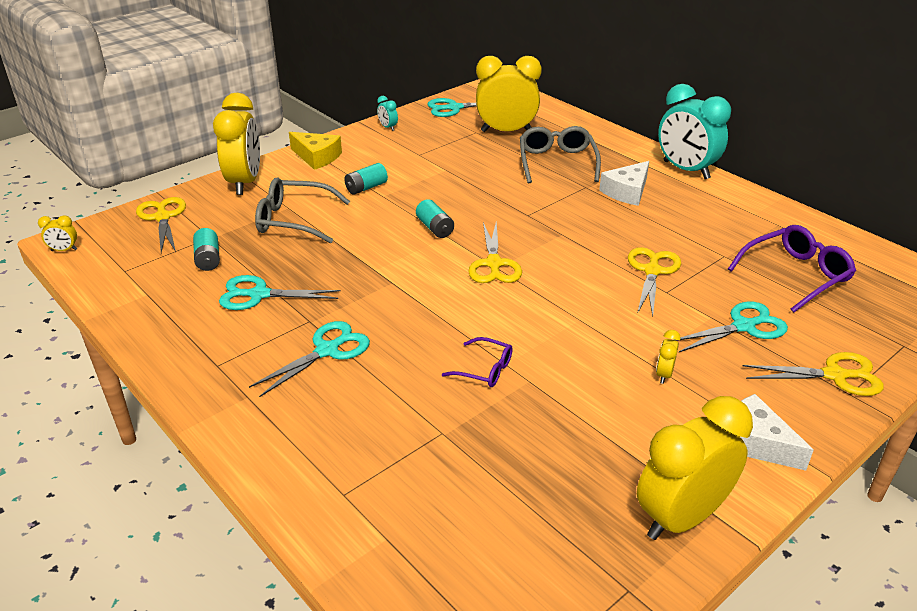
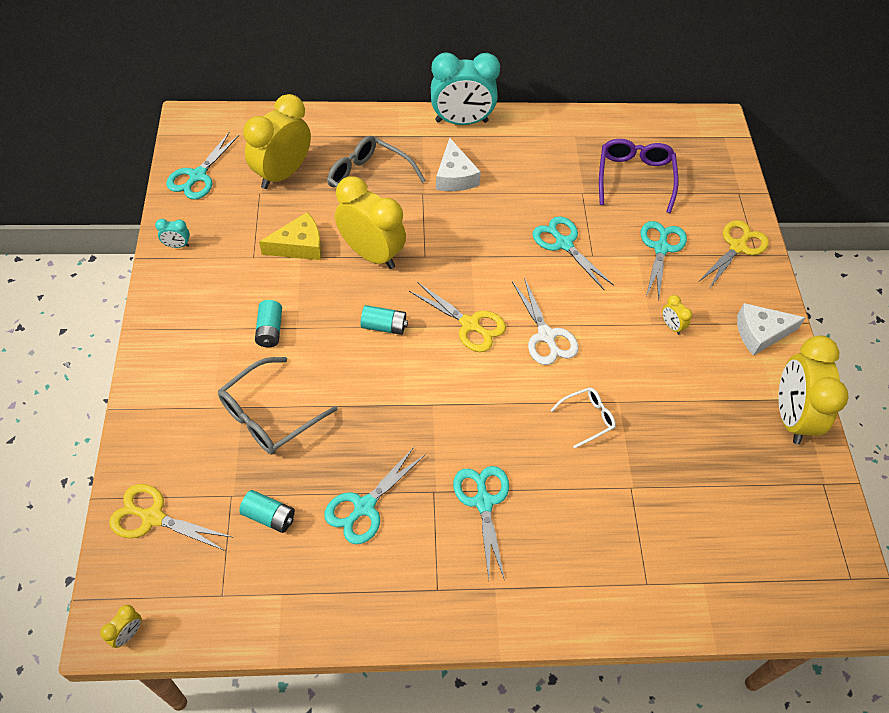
camera: 55 degrees left, 20 degrees up
yellow clock [213,93,260,195] -> yellow clock moved to [335,176,406,269]
yellow cheese [289,132,342,170] -> yellow cheese moved to [259,212,321,260]
purple glasses [442,337,513,387] -> white glasses [550,387,616,448]
yellow scissors [628,247,681,317] -> turquoise scissors [533,216,614,290]
none -> white scissors [512,277,578,365]

